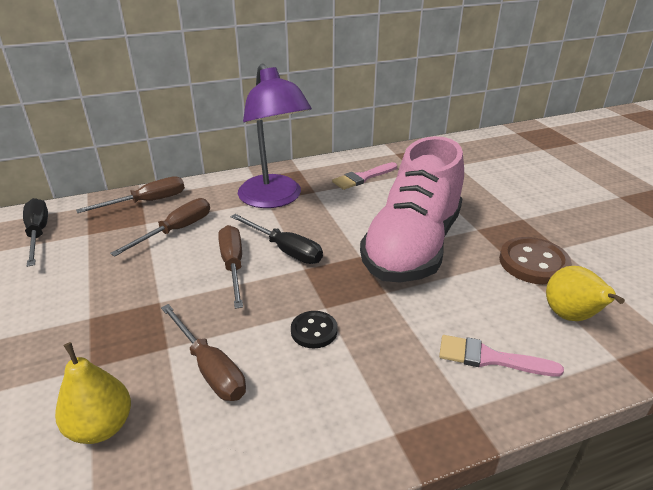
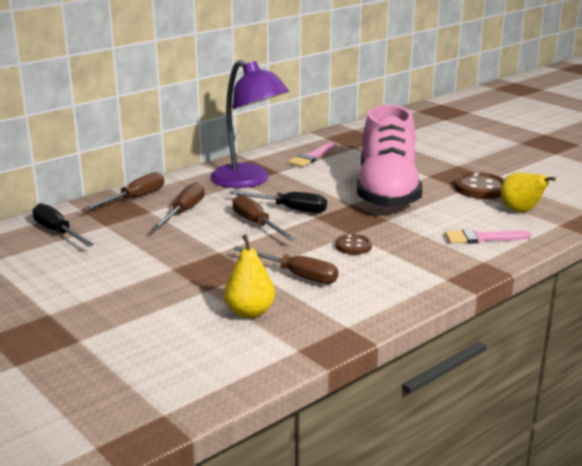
camera: 20 degrees left, 10 degrees down
black button [291,311,338,348] -> brown button [335,234,372,255]

